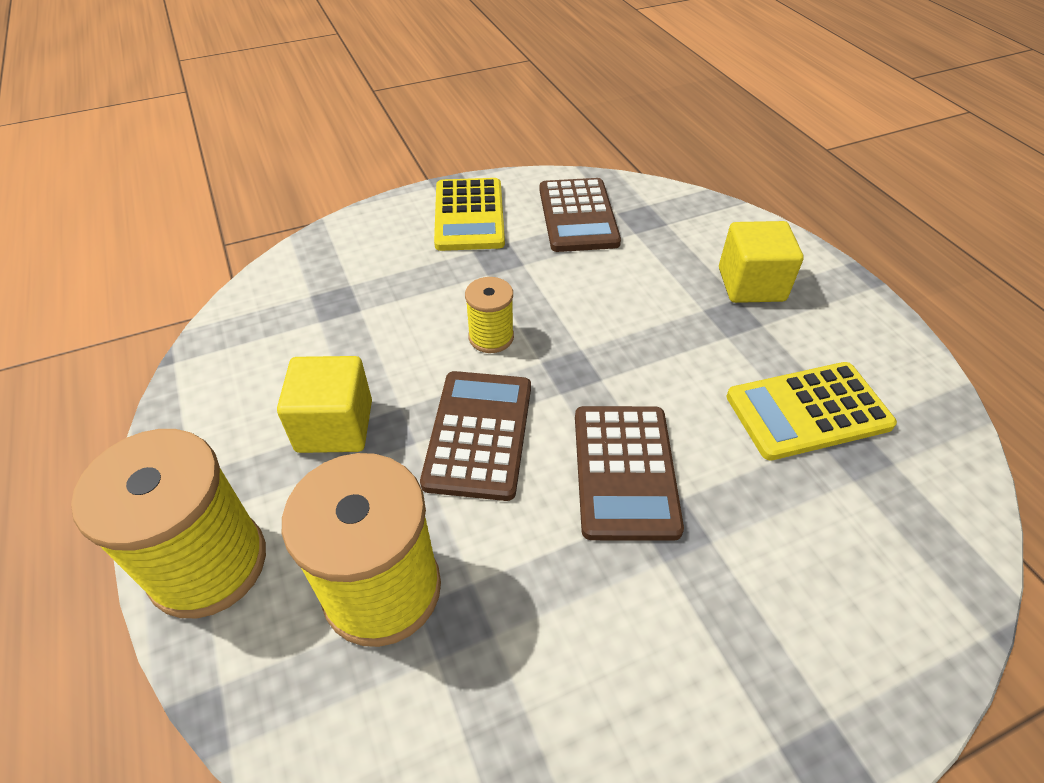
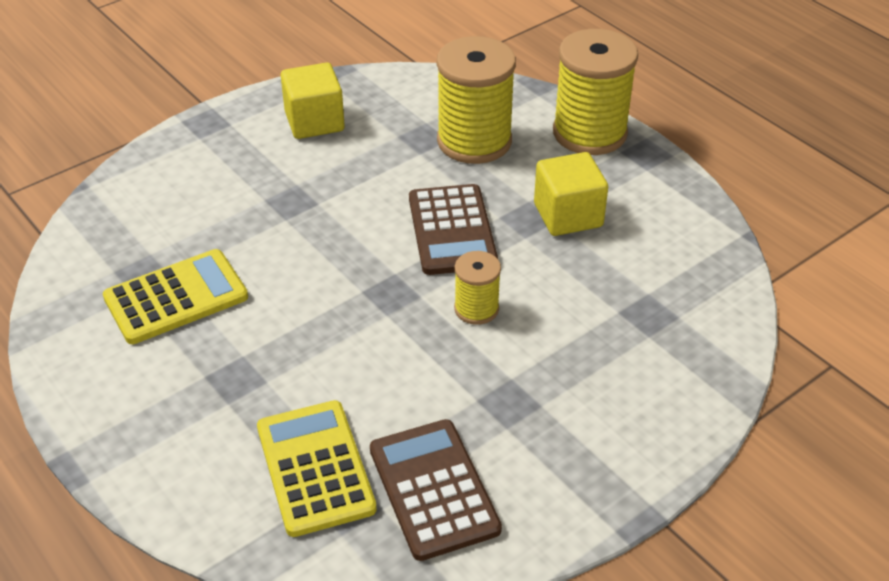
camera: 165 degrees right, 5 degrees down
yellow calculator [434,178,505,251] -> yellow calculator moved to [257,400,377,537]
brown calculator [575,406,684,541] -> none
yellow cube [719,221,804,303] -> yellow cube moved to [281,62,345,139]

